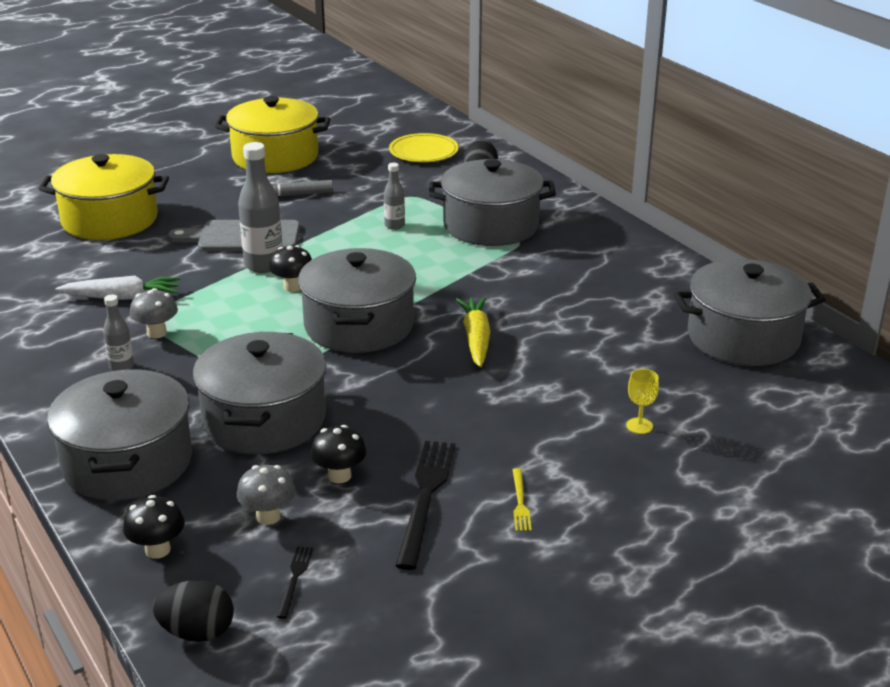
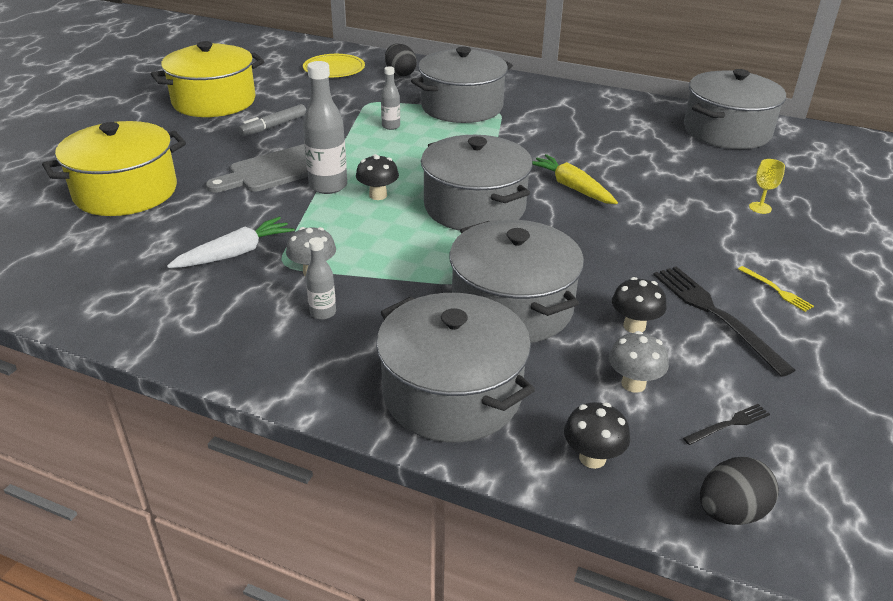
camera: 35 degrees left, 5 degrees up
black fork [277,546,313,619] -> black fork turned 90 degrees clockwise [683,404,770,445]

